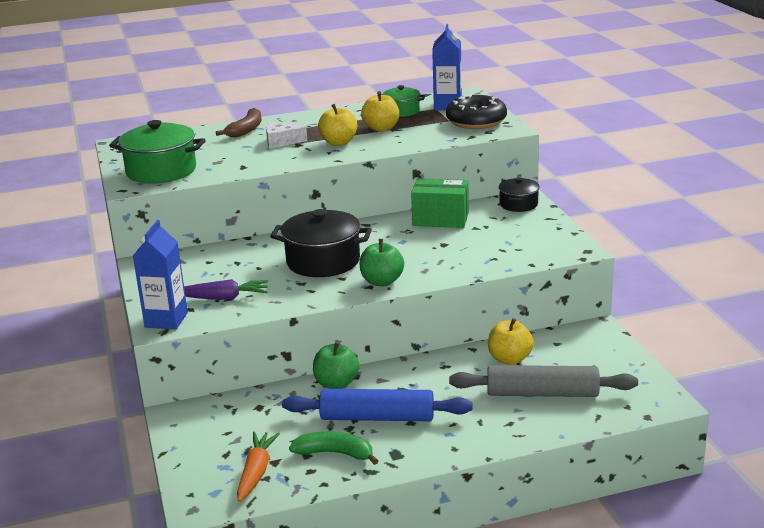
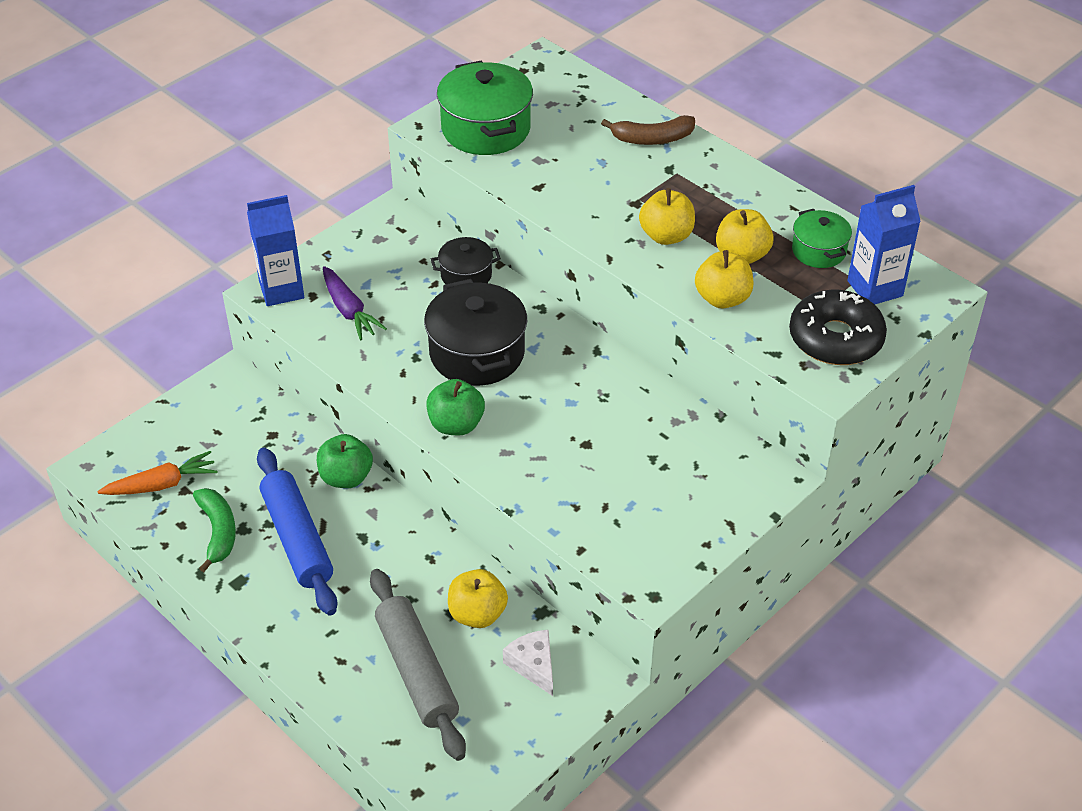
camera: 60 degrees right, 20 degrees up
white cheese [266,122,307,148] -> white cheese moved to [503,630,553,696]
green box [411,178,469,228] -> none
black pot [498,177,540,212] -> black pot moved to [431,237,501,285]
none -> yellow apple [695,250,753,309]

